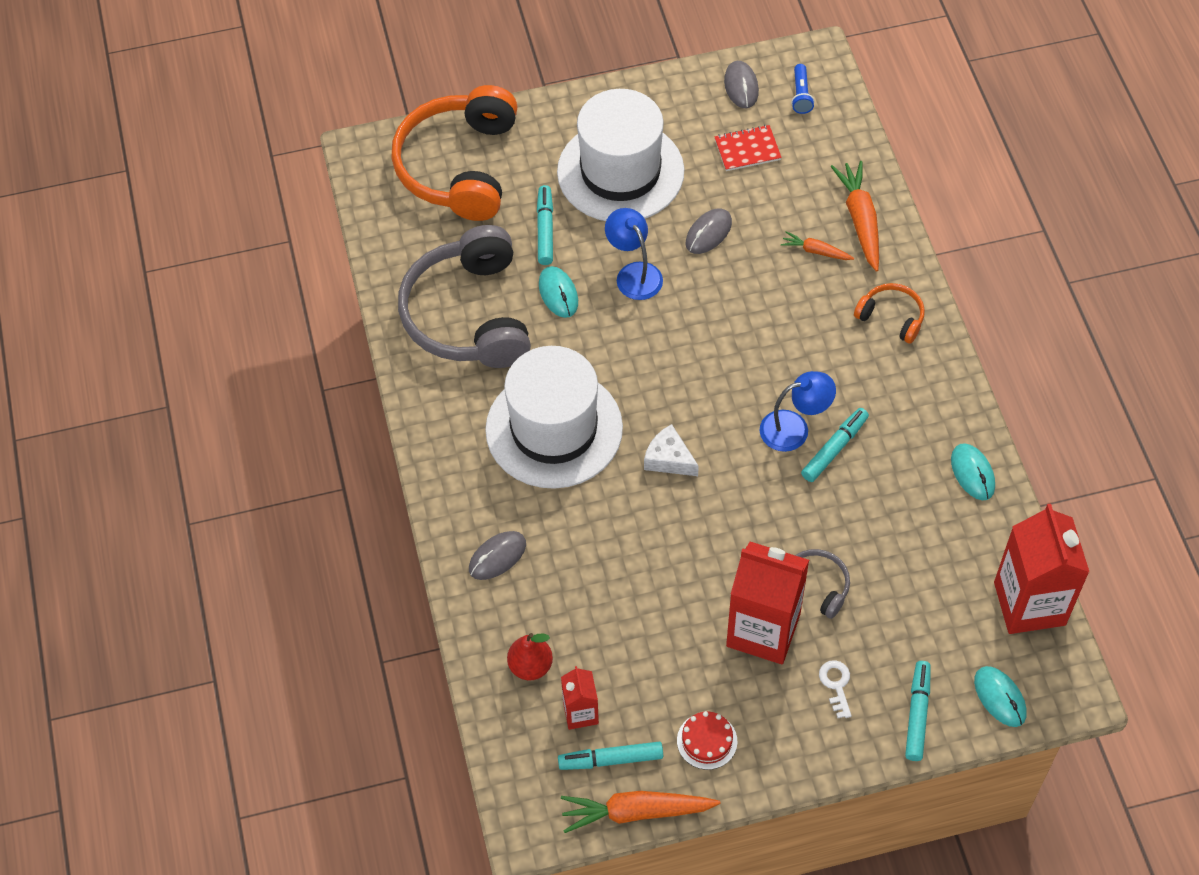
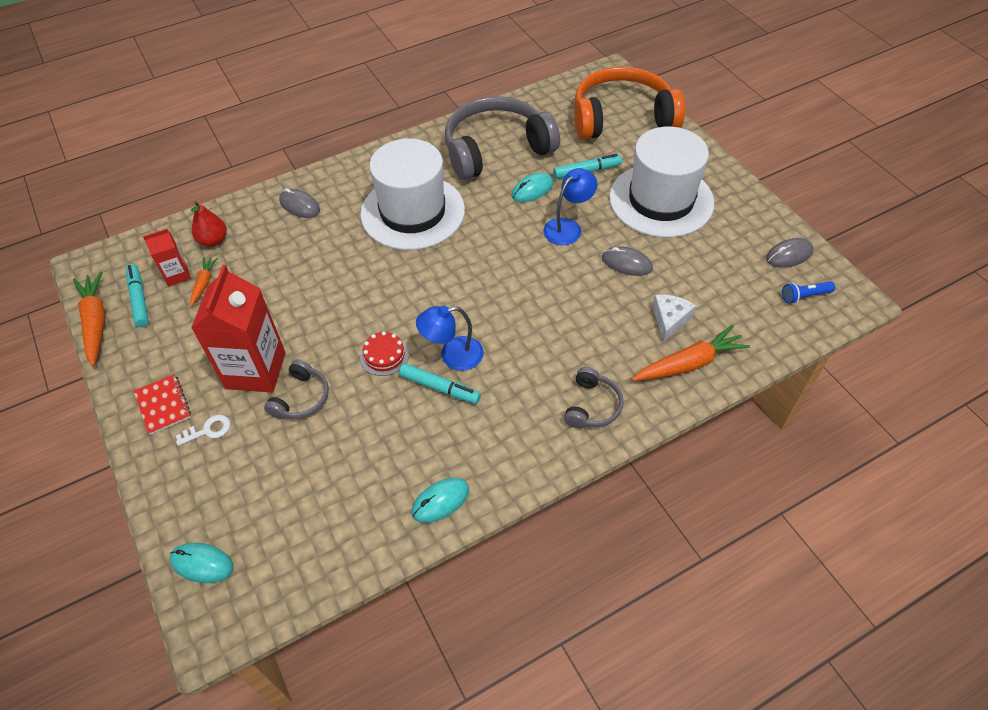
camera: 75 degrees right, 5 degrees down
white cheese [644,424,699,476] -> white cheese moved to [652,294,696,342]
red cake [677,711,737,770] -> red cake moved to [360,331,409,376]
red notebook [714,125,782,171] -> red notebook moved to [134,374,191,435]
blue lamp [760,371,836,452] -> blue lamp turned 105 degrees clockwise [416,306,484,371]
orange carrot [781,231,854,260] -> orange carrot moved to [190,257,218,307]
orange headphones [854,283,925,343] -> grey headphones [564,367,624,428]
turquoise marker [905,661,931,761] -> none
turquoise mouse [974,666,1026,727] -> turquoise mouse turned 60 degrees clockwise [170,543,234,583]
red carton [994,504,1089,634] -> none

